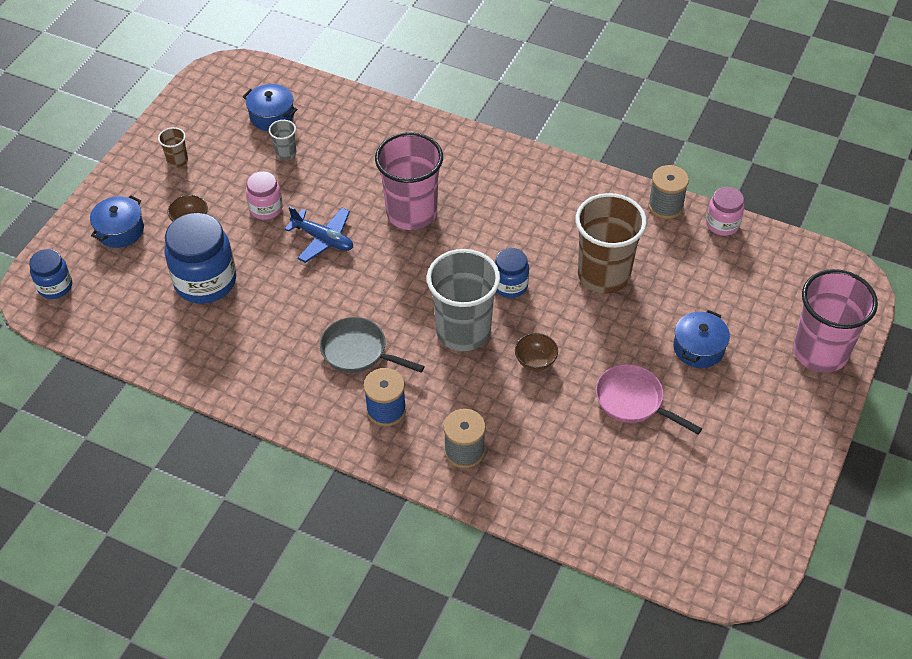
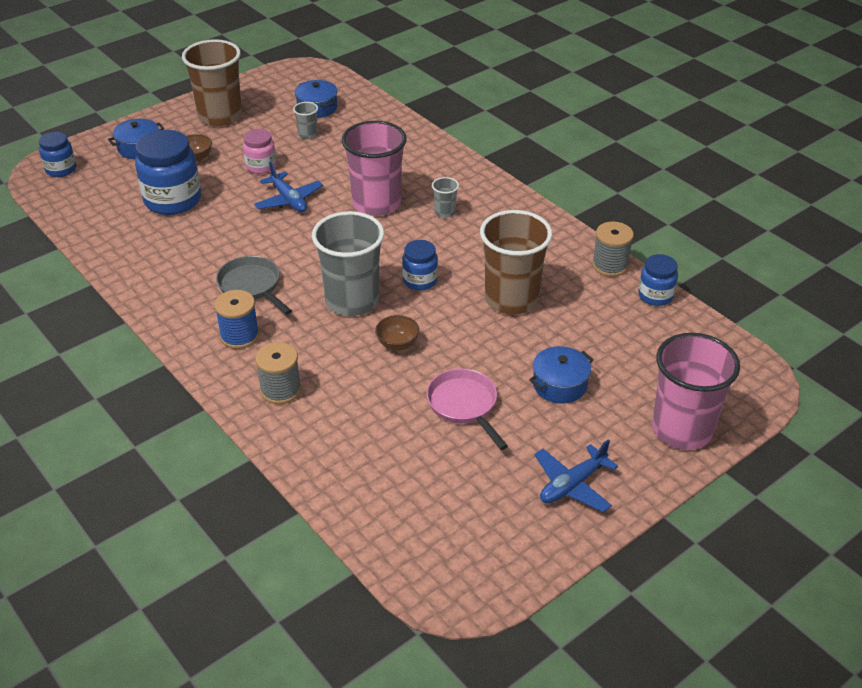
camera: 25 degrees right, 10 degrees down
brown cup [158,127,188,168] -> brown cup [182,39,242,127], size x2.34
pink jar [706,187,744,236] -> blue jar [638,254,678,306]
none -> grey cup [432,177,459,218]
none -> blue plane [534,439,618,512]

